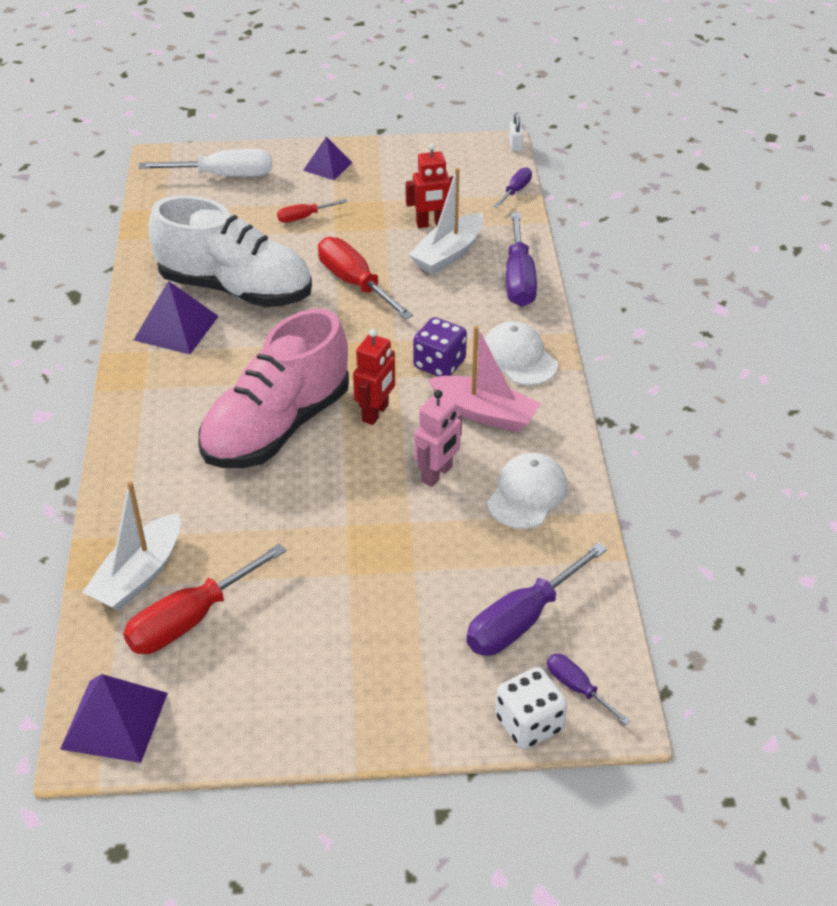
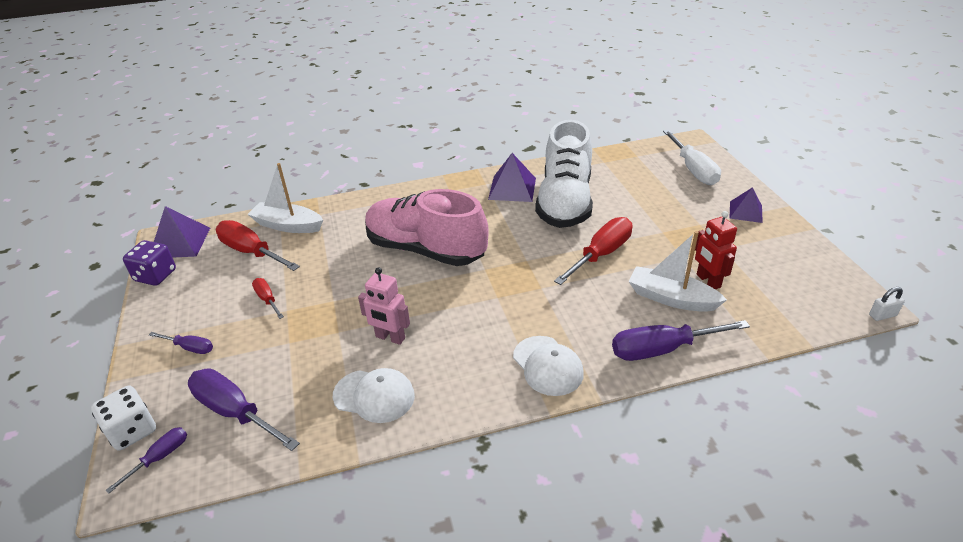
camera: 80 degrees right, 5 degrees down
red screwdriver [277,199,348,223] -> red screwdriver moved to [252,278,284,319]
red robot [353,329,395,425] -> none
purple dice [413,317,467,376] -> purple dice moved to [123,240,176,286]
pink boat [428,326,541,432] -> none
white cap [484,321,558,385] -> white cap turned 105 degrees clockwise [513,336,584,396]
purple screwdriver [494,167,532,208] -> purple screwdriver moved to [149,332,213,354]

